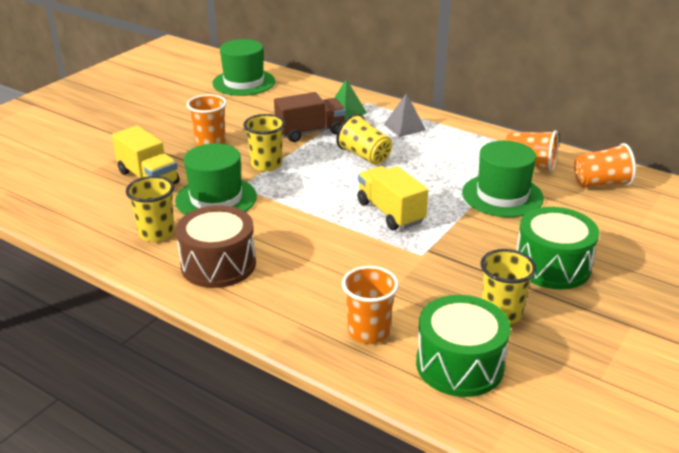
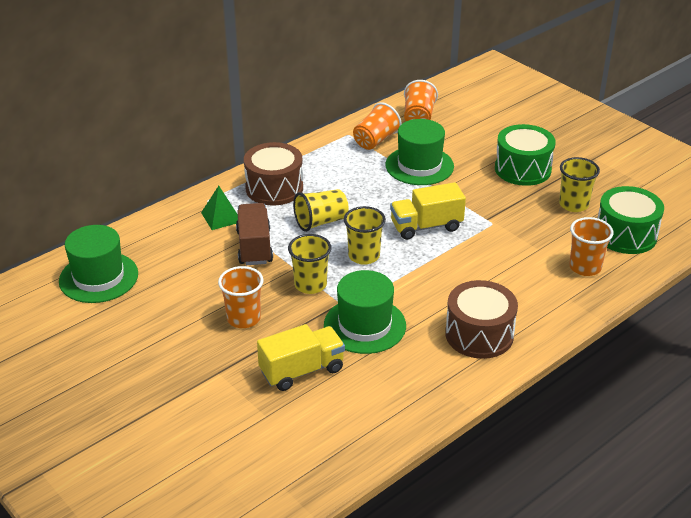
camera: 75 degrees left, 5 degrees up
yellow cup [126,176,175,242] -> yellow cup moved to [344,206,386,265]
grey pyramid [384,93,426,137] -> brown drum [244,142,303,206]

